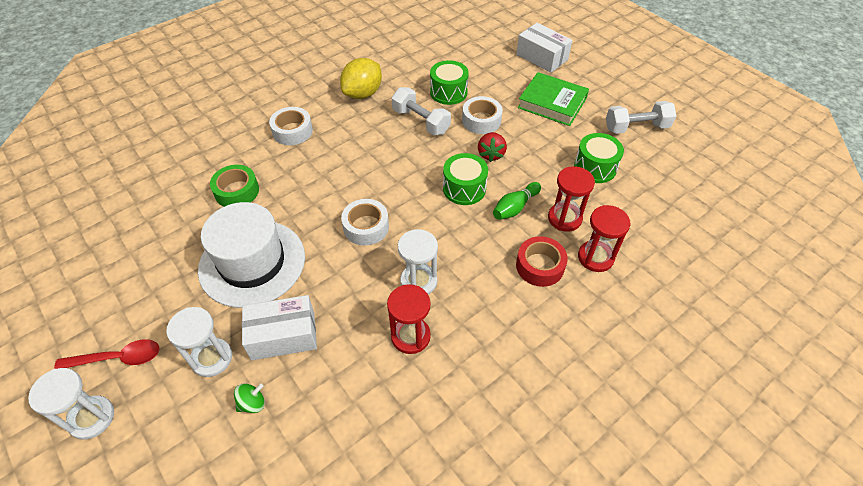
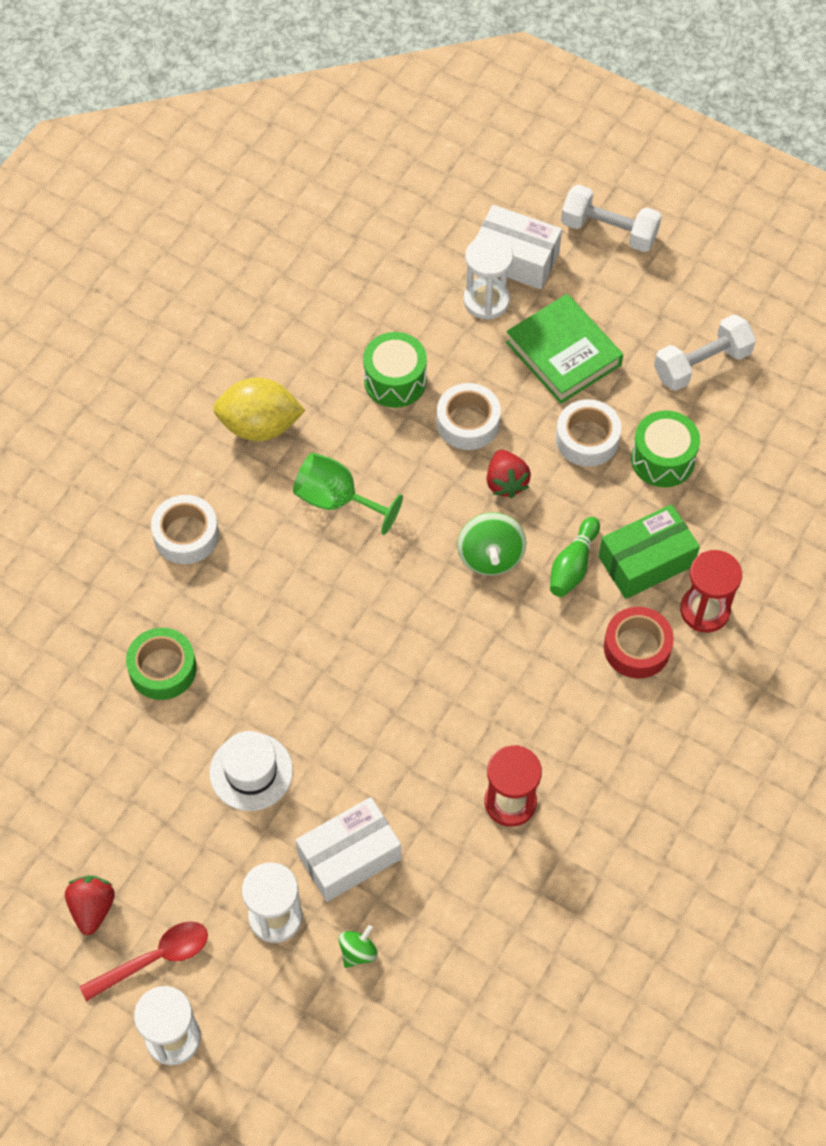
camera: 20 degrees left, 10 degrees up
white hat [198,202,305,308] -> white hat [209,731,293,811], size x0.55
yellow lemon [340,58,382,99] -> yellow lemon turned 75 degrees clockwise [213,377,306,441]
white tape [341,199,389,246] -> white tape moved to [556,399,621,467]
white dumbbell [392,87,451,136] -> white dumbbell moved to [561,185,662,252]
white hourglass [398,229,438,295] -> white hourglass moved to [464,235,513,320]
green drum [443,153,488,205] -> green spinning top [457,512,526,576]
green book [518,72,589,126] -> green book turned 45 degrees clockwise [506,294,623,404]
red hourglass [548,166,595,232] -> green box [598,504,700,599]
none -> red strawberry [65,876,115,935]
none -> green goblet [293,453,403,535]

